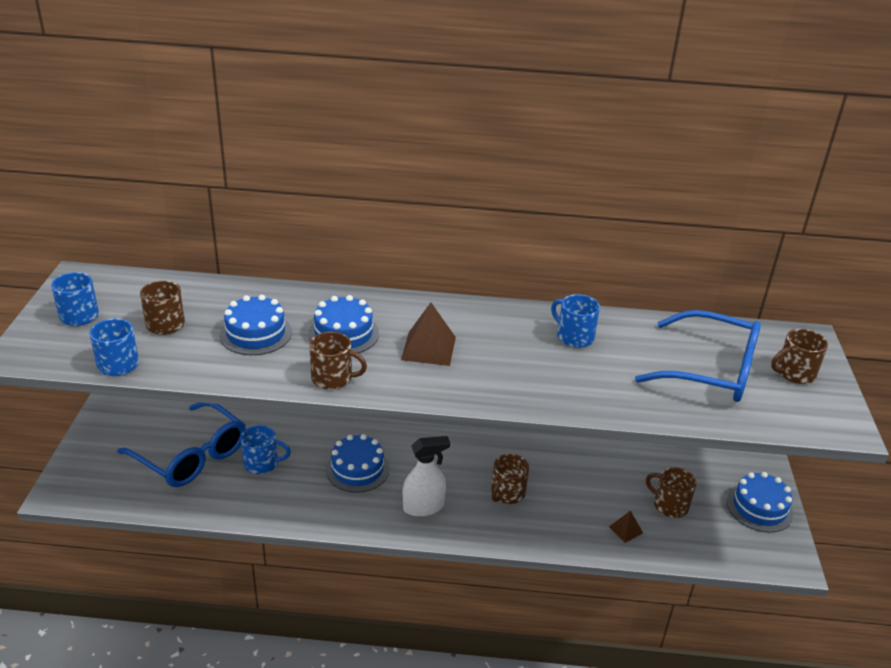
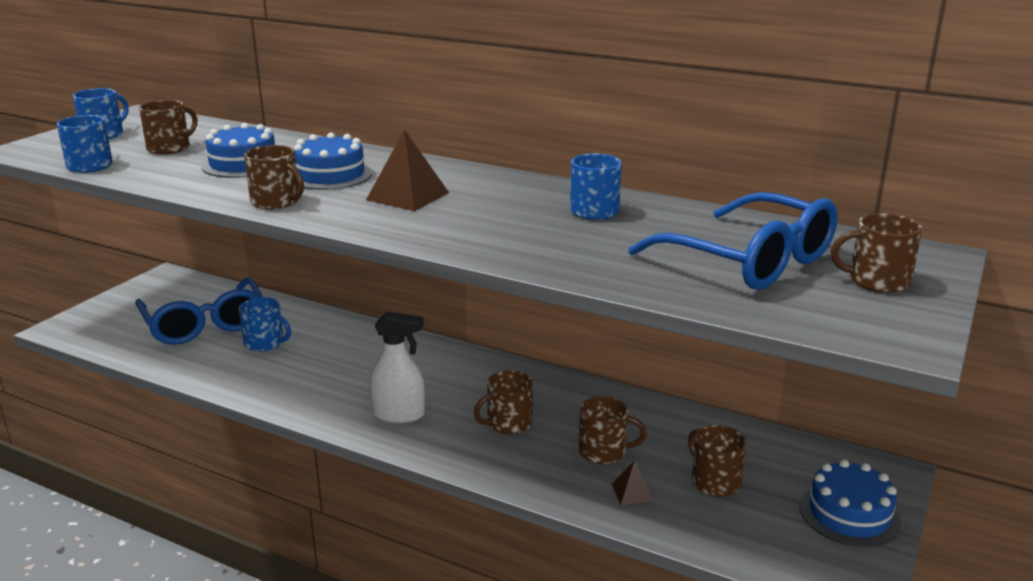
camera: 25 degrees right, 10 degrees down
blue cake [326,434,389,493] -> none
none -> brown mug [579,396,647,464]

